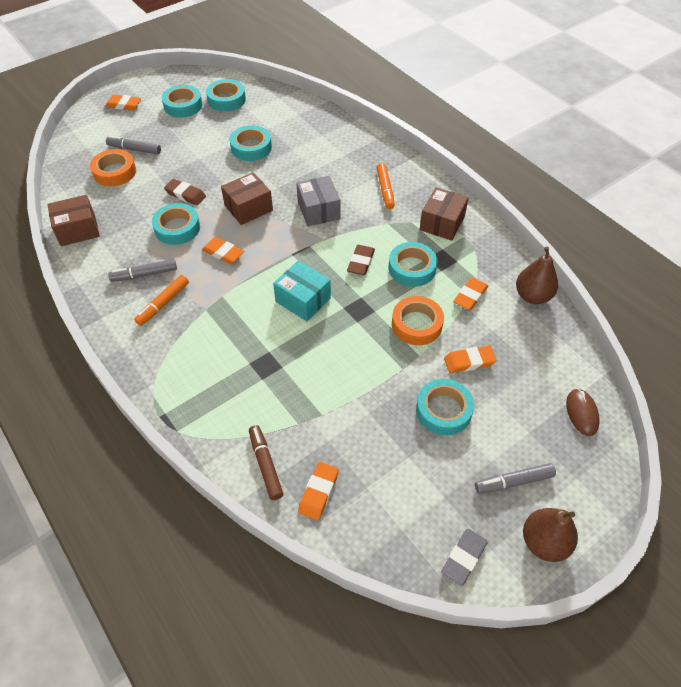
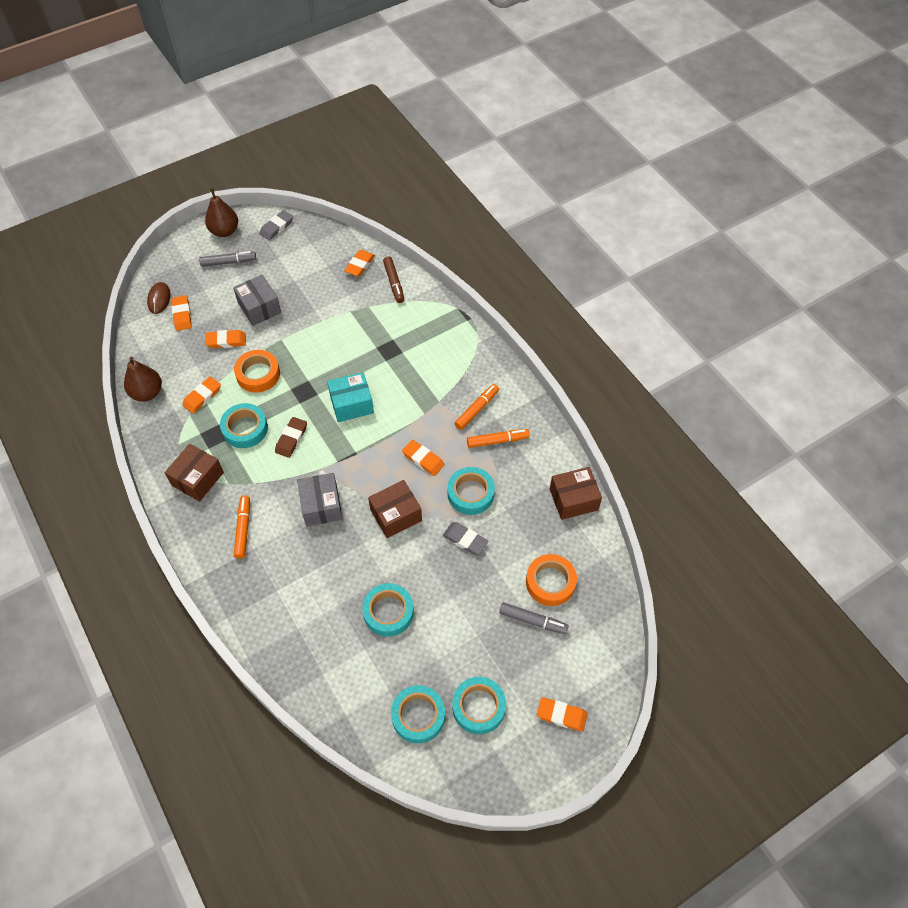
camera: 175 degrees left, 5 degrees up
grey marker [108,259,177,282] -> orange marker [467,429,530,448]
brown eraser [164,179,206,205] -> grey eraser [443,522,488,555]
turquoise box [273,261,331,321] -> turquoise box turned 60 degrees counterclockwise [327,372,374,422]
turquoise tape [416,379,474,435] -> grey box [233,275,281,326]
none -> orange eraser [171,295,192,331]

